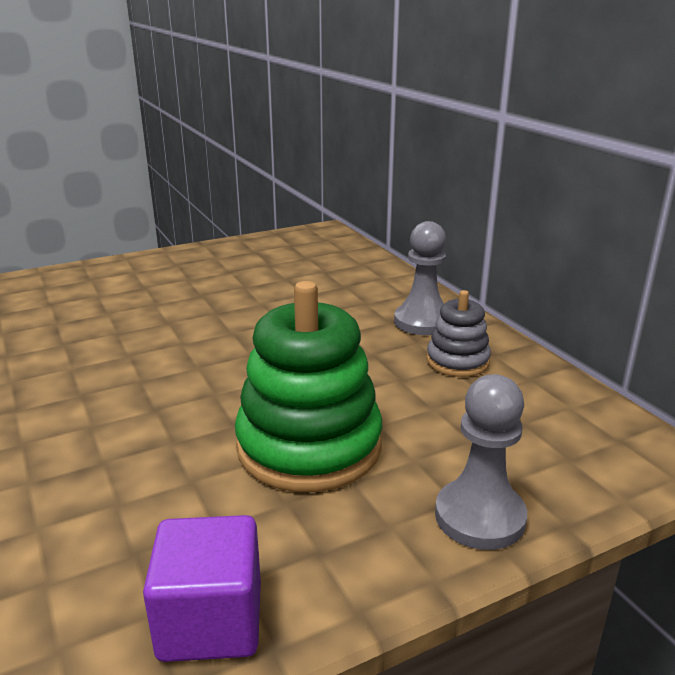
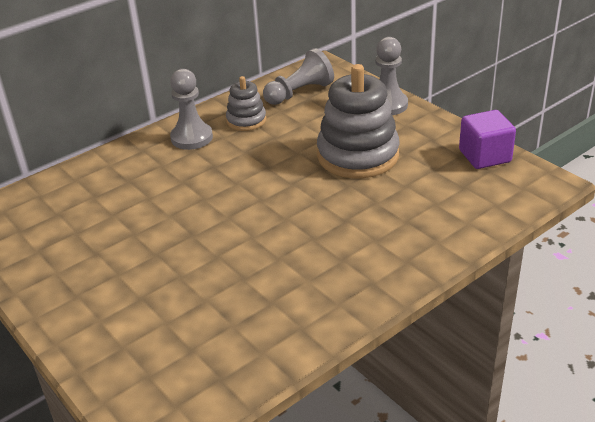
camera: 100 degrees left, 10 degrees up
green stacking toy [235,281,382,492] -> grey stacking toy [317,64,400,178]
none -> grey pawn [263,48,334,105]

